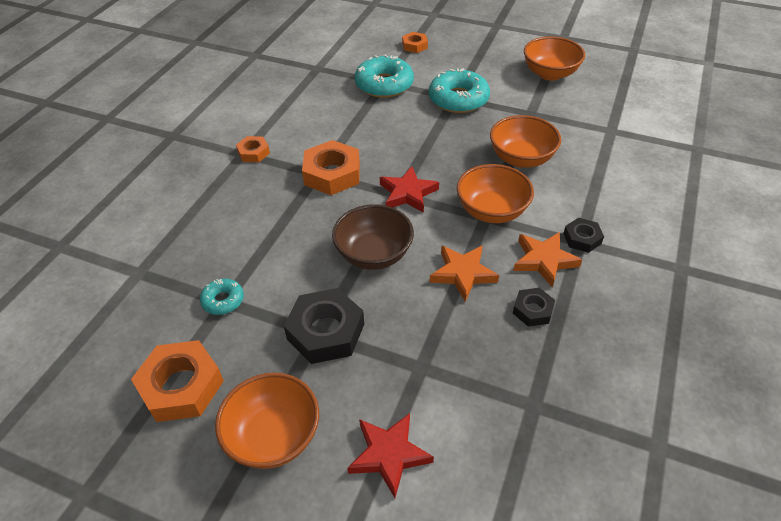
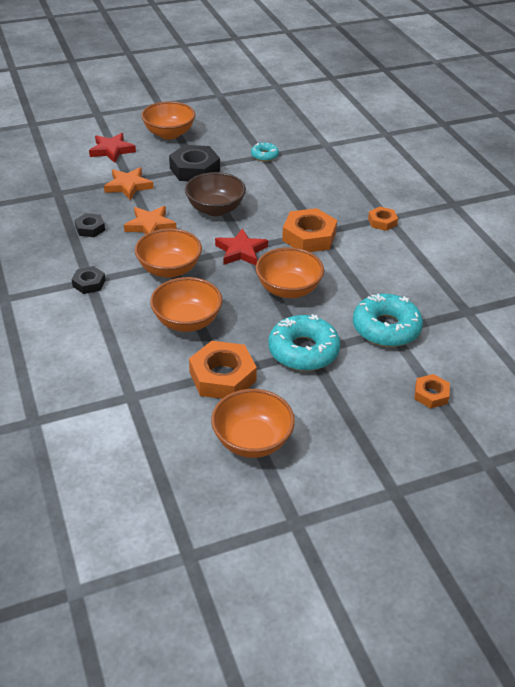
camera: 135 degrees right, 5 degrees down
orange nut [131,340,224,422] -> orange nut moved to [189,341,257,399]
orange star [513,232,582,288] -> orange star moved to [104,167,154,200]
none -> orange bowl [256,247,324,298]

